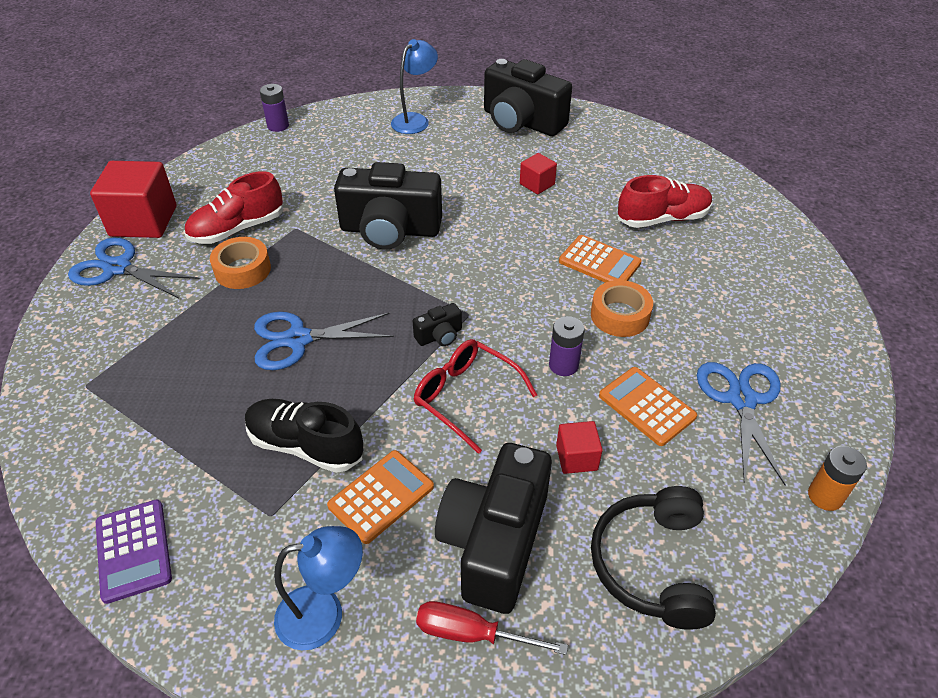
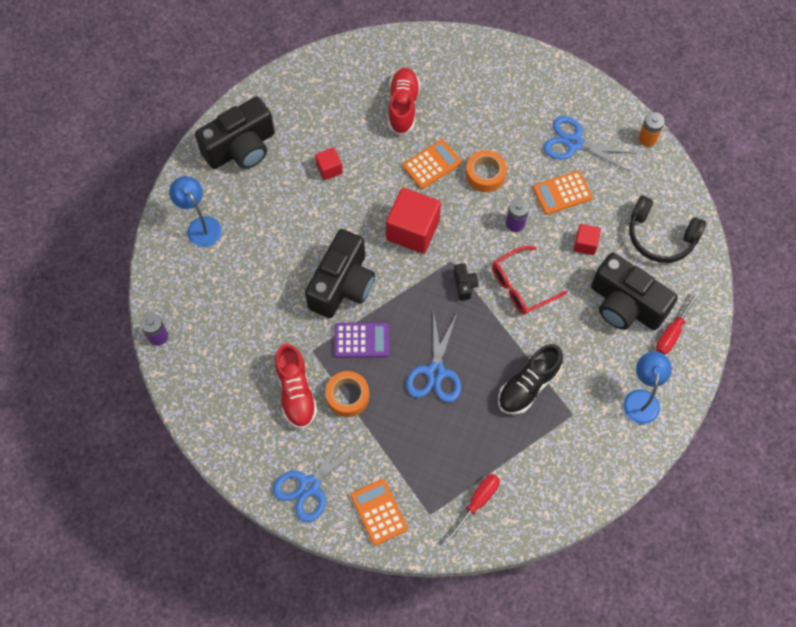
camera: 70 degrees left, 20 degrees up
red cube [90,161,176,238] -> red cube moved to [386,188,441,254]
purple calculator [96,500,172,604] -> purple calculator moved to [334,322,389,358]
orange calculator [327,450,434,544] -> orange calculator moved to [350,479,408,546]
none -> red screwdriver [445,474,500,543]

